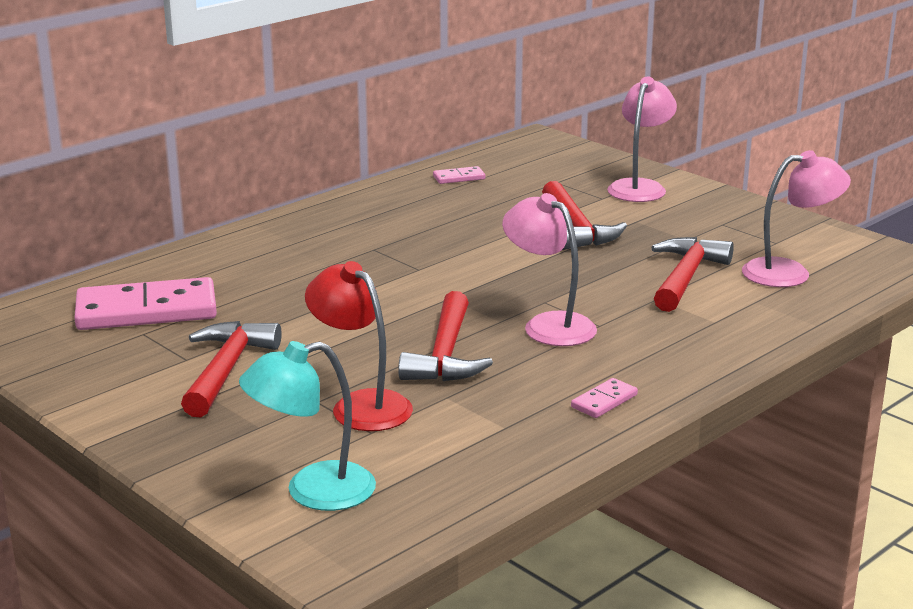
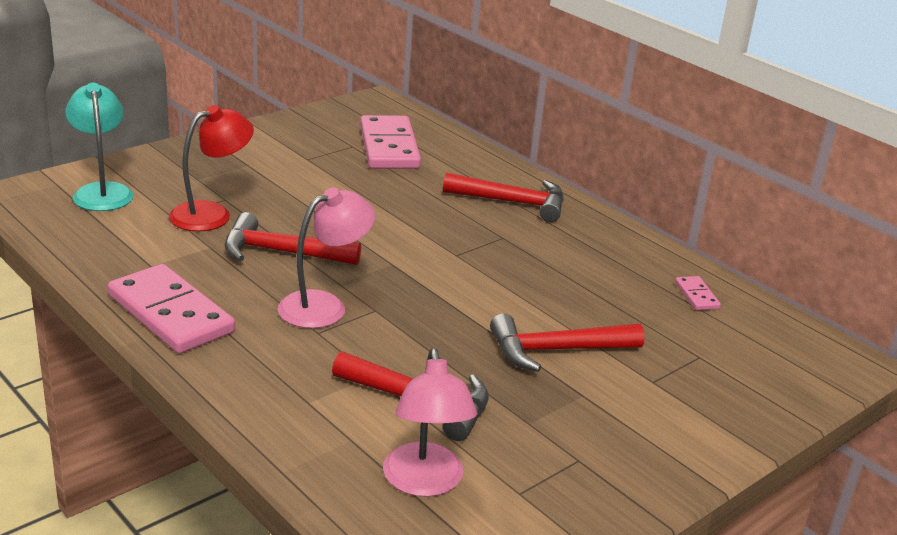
camera: 90 degrees right, 5 degrees up
red hammer [181,321,282,418] -> red hammer moved to [443,172,564,222]
pink domino [571,378,638,418] -> pink domino [108,264,235,354], size x2.29
pink lamp [607,77,677,202] -> none

